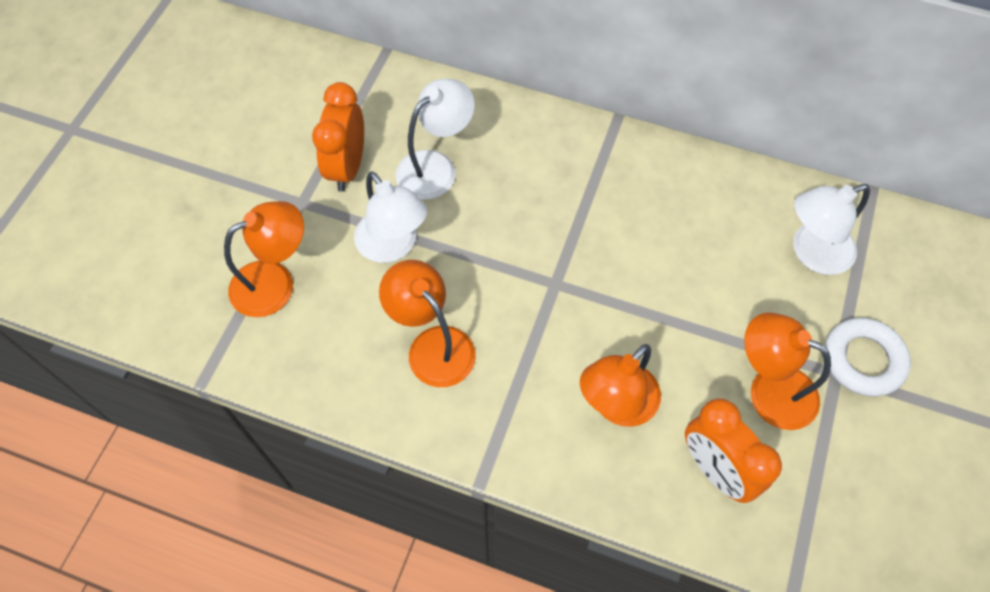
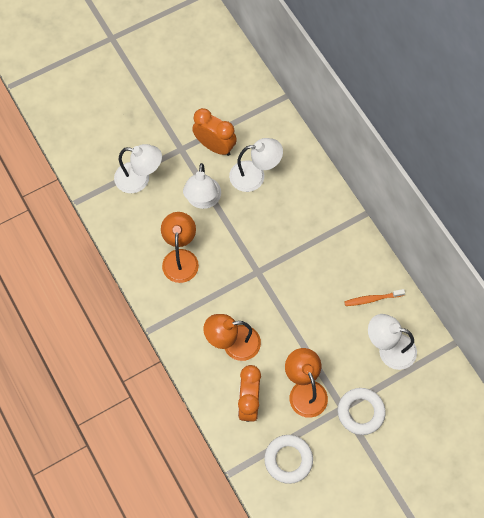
camera: 40 degrees right, 5 degrees up
orange lamp [224,201,304,317] -> white lamp [114,144,162,193]
orange clock [312,82,364,192] -> orange clock turned 75 degrees clockwise [192,108,237,156]
none -> white ring [264,435,313,484]
none -> orange toothbrush [344,289,405,306]

